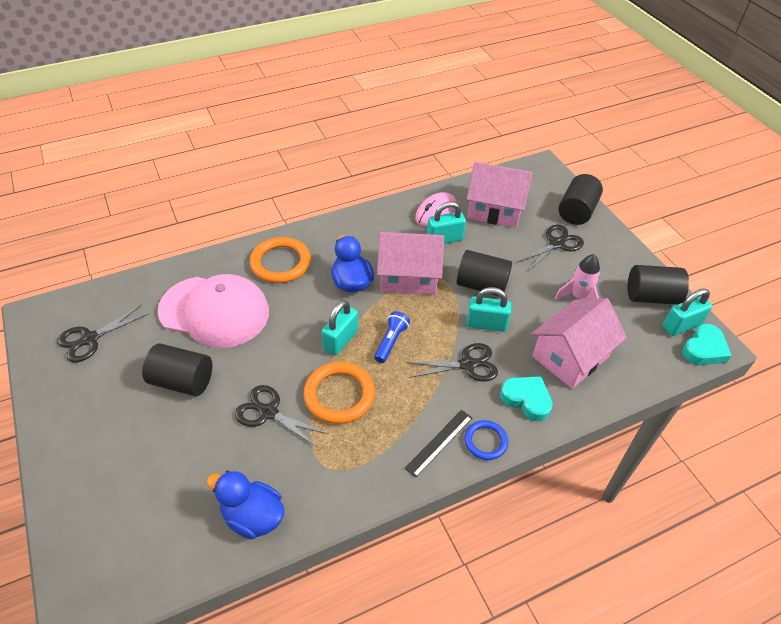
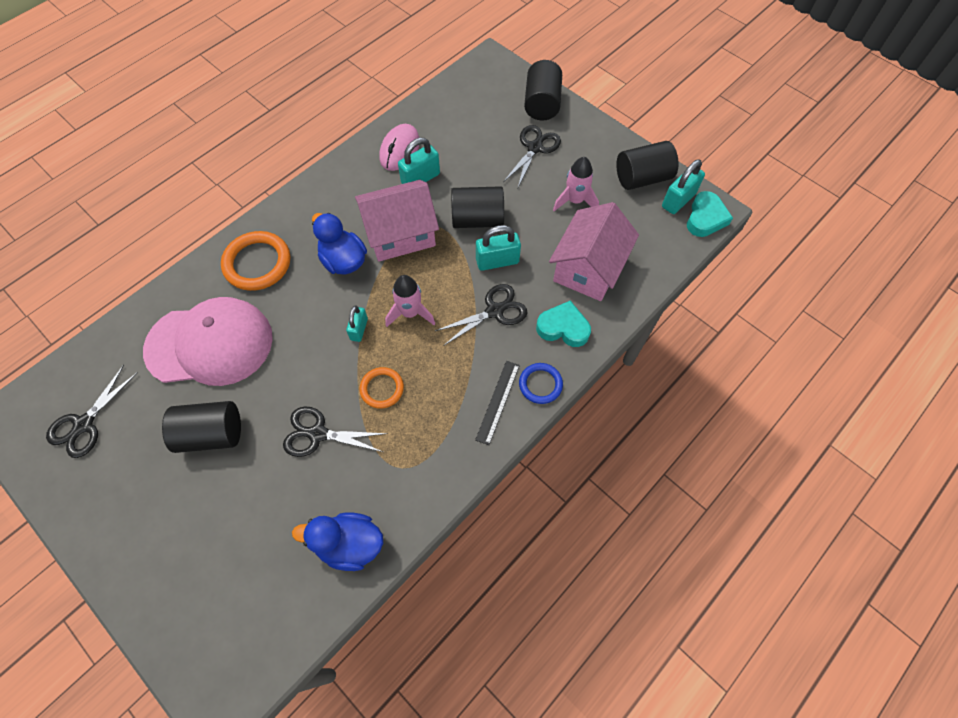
camera: 20 degrees left, 15 degrees up
orange ring [304,362,375,424] -> orange ring [359,367,404,409], size x0.59
turquoise padlock [322,300,358,356] -> turquoise padlock [346,306,368,342], size x0.64
blue flashlight [374,311,410,363] -> pink rocket [385,275,435,327]
pink house [466,162,533,228] -> none

